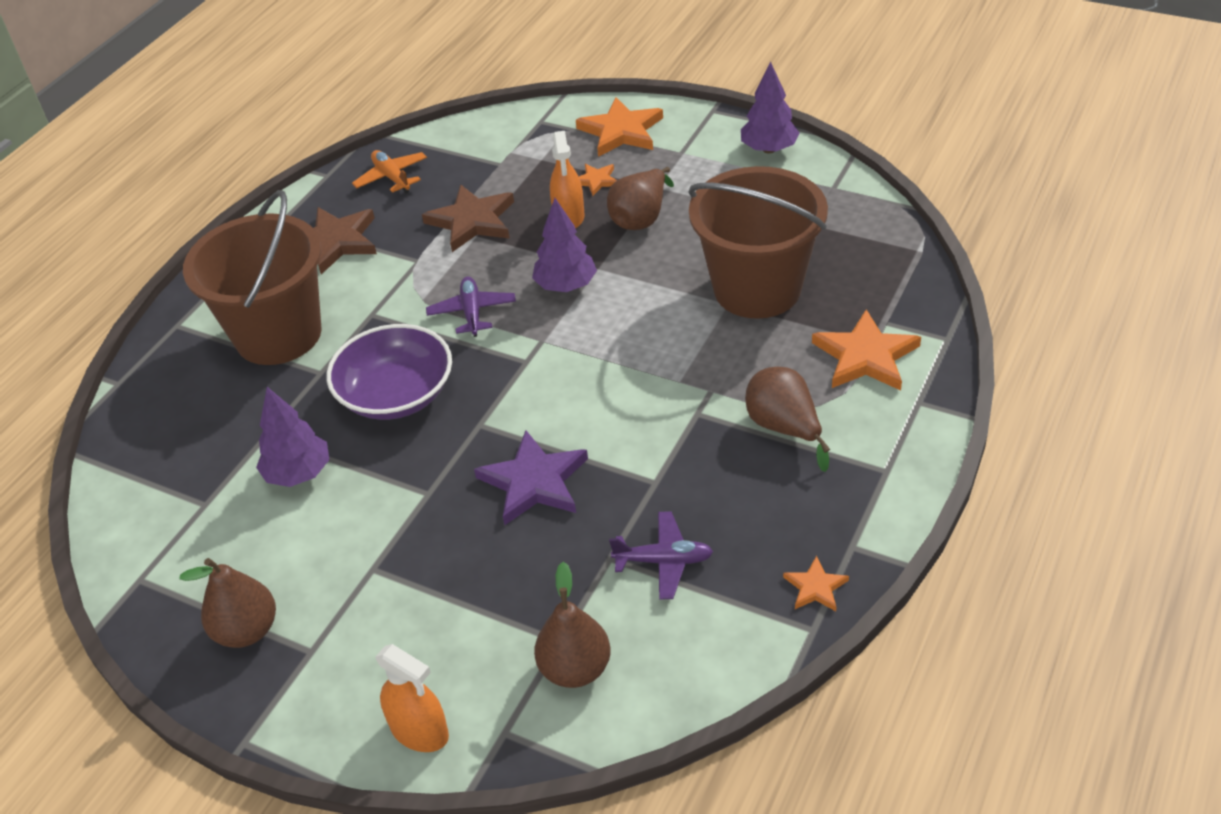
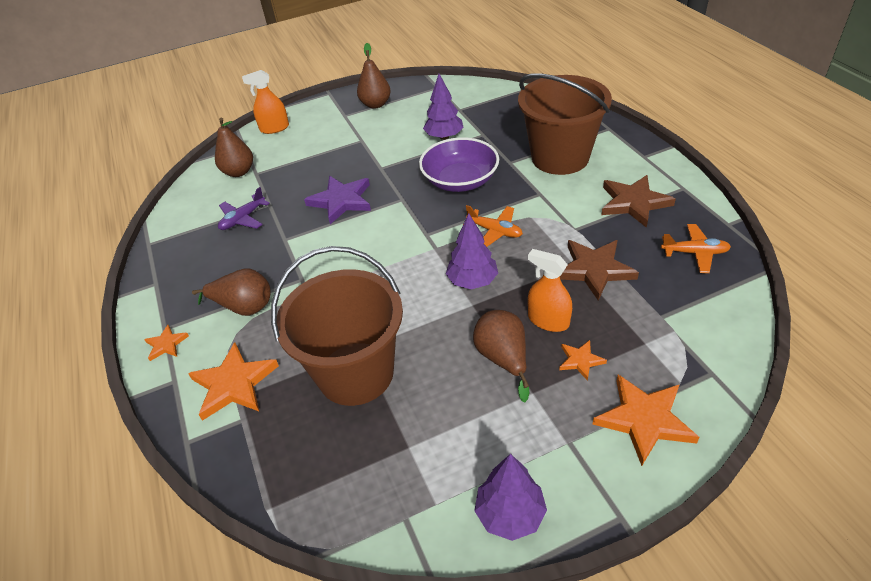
camera: 130 degrees right, 0 degrees up
purple plane [426,276,516,337] -> orange plane [466,205,523,247]
orange star [783,556,849,611] -> orange star moved to [144,325,189,361]

